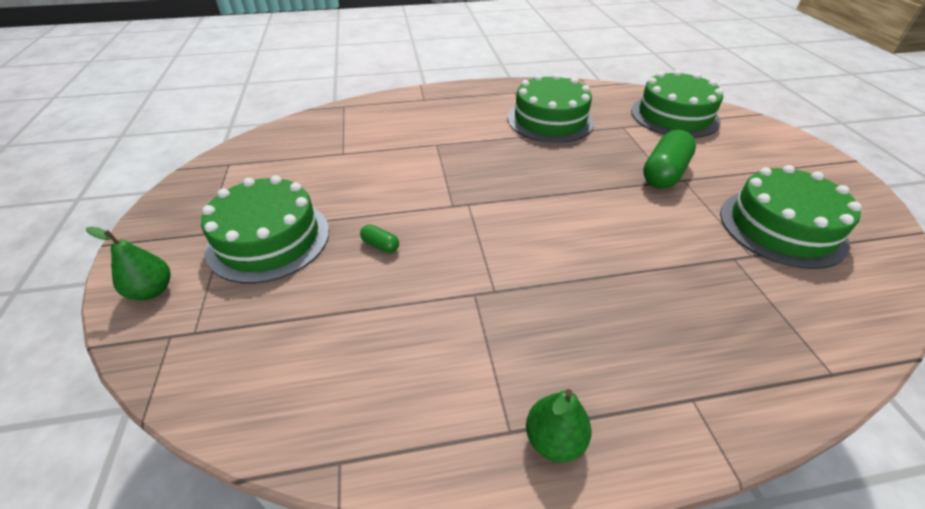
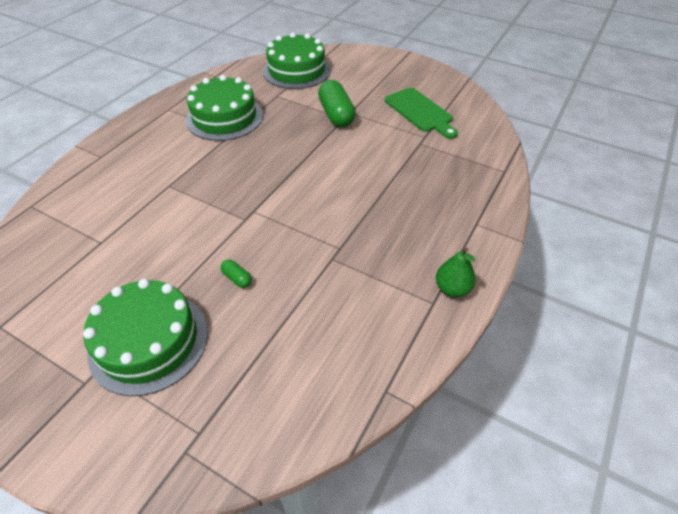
camera: 50 degrees left, 5 degrees up
green pear [86,227,171,300] -> none
green capsule [360,225,399,253] -> green capsule turned 60 degrees clockwise [221,260,252,288]
green cake [720,165,862,269] -> green cutting board [385,88,458,139]

